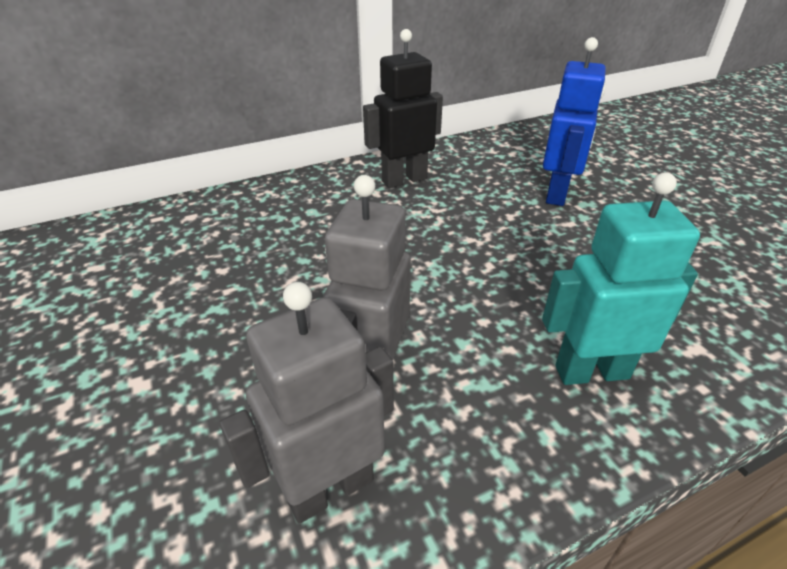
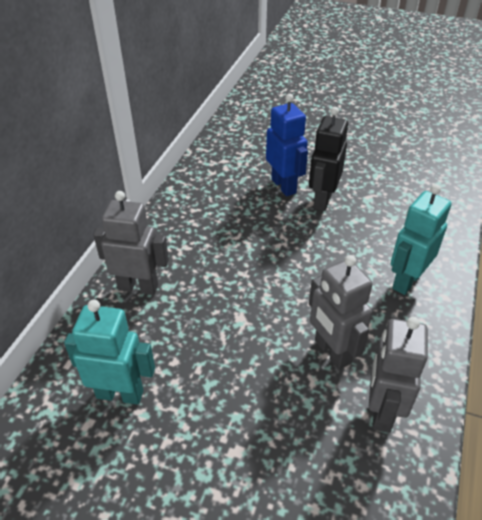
camera: 45 degrees left, 5 degrees up
black robot [363,29,443,188] -> black robot moved to [309,107,348,211]
none -> turquoise robot [64,299,155,405]
none -> grey robot [93,191,169,295]

